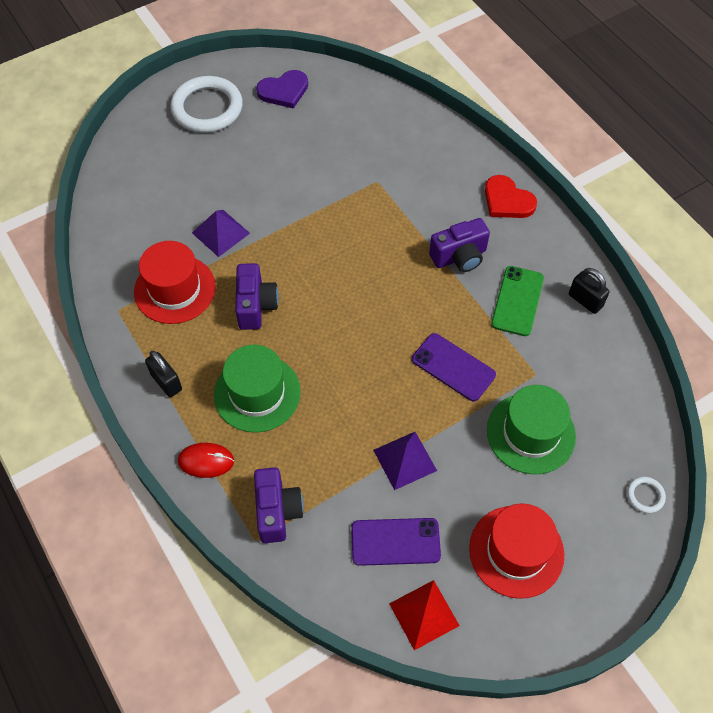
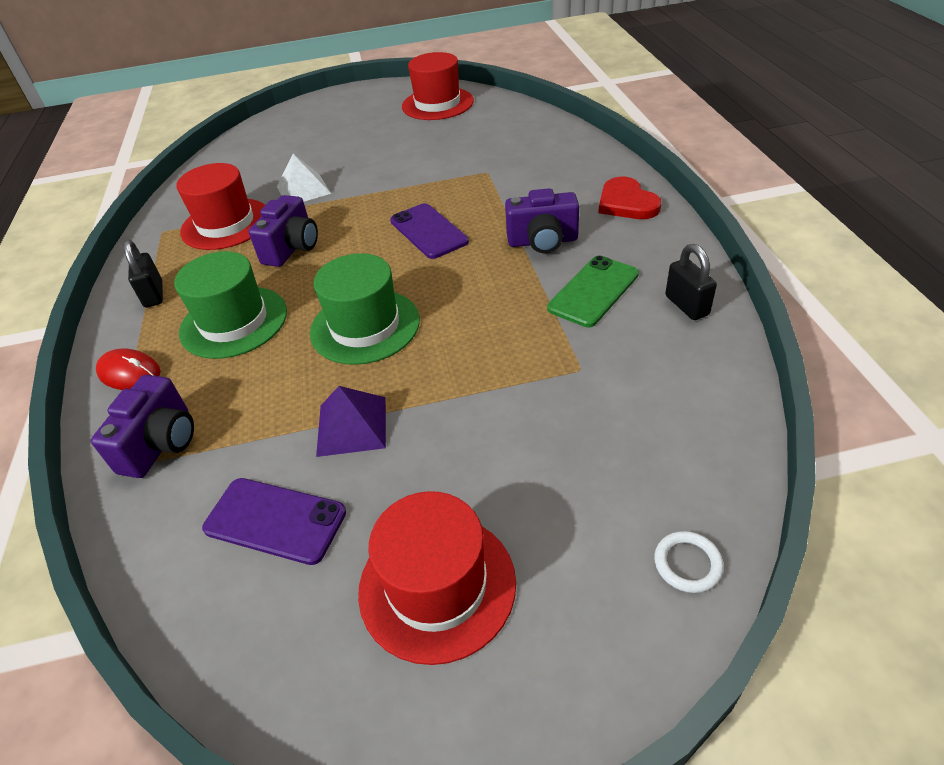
camera: 25 degrees right, 15 degrees down
white ring [170,76,243,133] -> none
purple pyramid [192,210,250,257] -> white pyramid [277,154,331,202]
purple heart [256,70,308,109] -> red hat [402,52,474,120]
red pyramid [389,580,460,650] -> none
purple phone [412,333,496,401] -> purple phone moved to [390,203,469,259]
green hat [487,385,576,474] -> green hat moved to [310,253,420,365]

